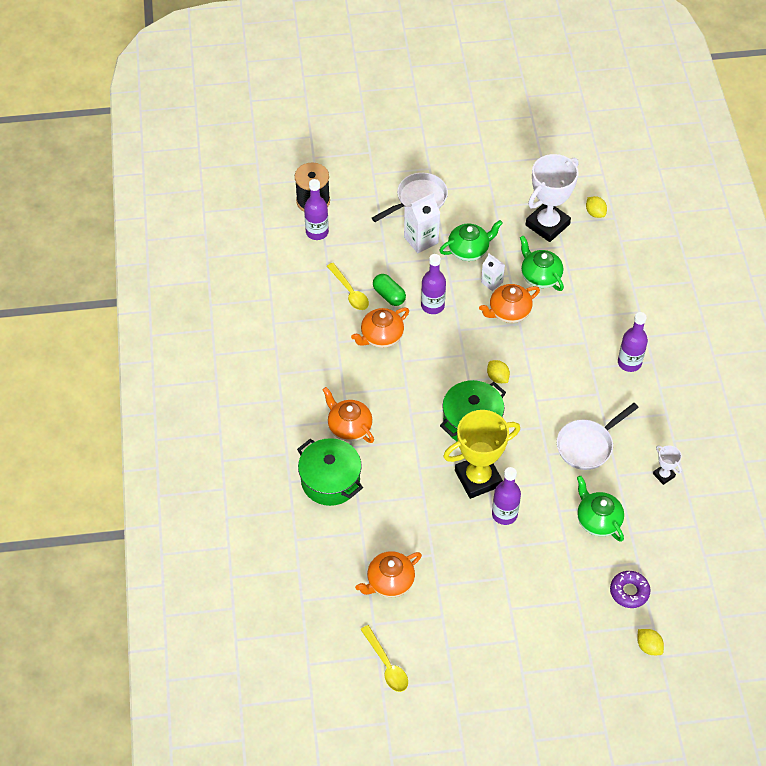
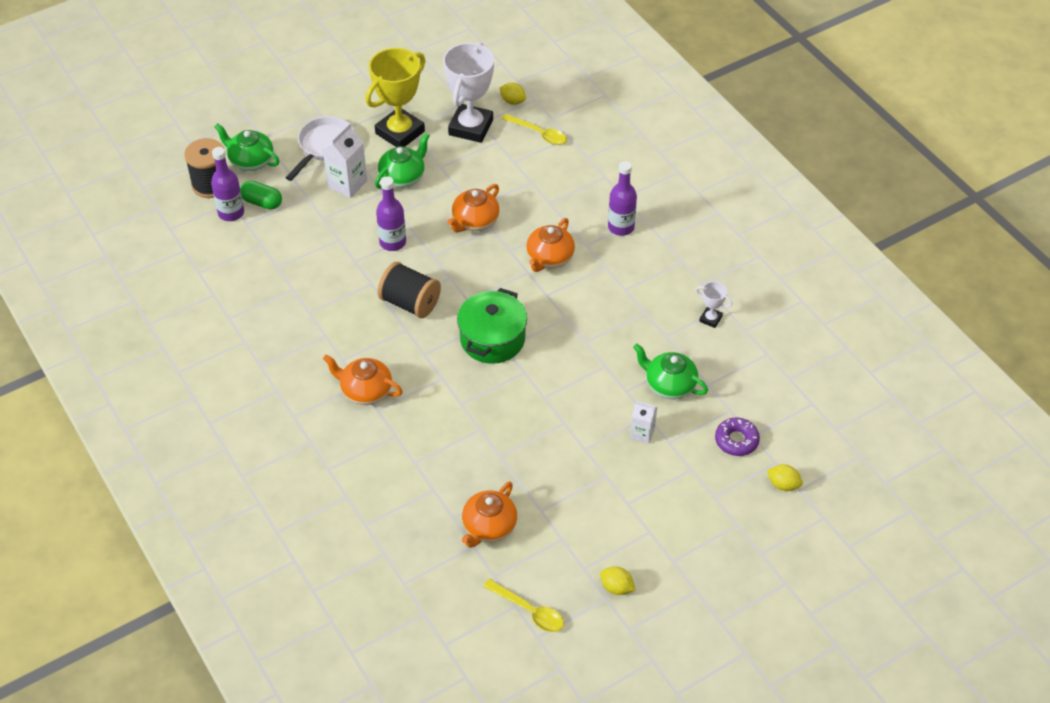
camera: 25 degrees left, 5 degrees down
green pot [297,438,363,506] -> none
yellow spoon [327,263,369,310] -> yellow spoon moved to [502,114,567,145]
orange teapot [351,307,409,348] -> orange teapot moved to [526,218,575,272]
green capsule [373,274,406,306] -> green capsule moved to [240,181,282,210]
yellow trophy [443,410,520,499] -> yellow trophy moved to [365,48,425,147]
white carton [481,253,505,291] -> white carton moved to [630,401,657,444]
yellow lemon [487,360,510,383] -> yellow lemon moved to [600,567,636,595]
purple bottle [492,467,521,525] -> none
green teapot [520,235,564,291] -> green teapot moved to [214,123,279,171]
white pan [557,403,639,470] -> none
none -> black spool [378,262,441,318]

